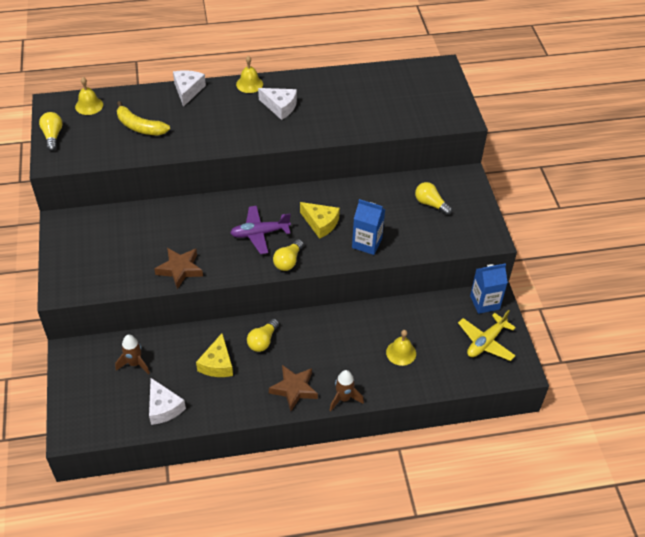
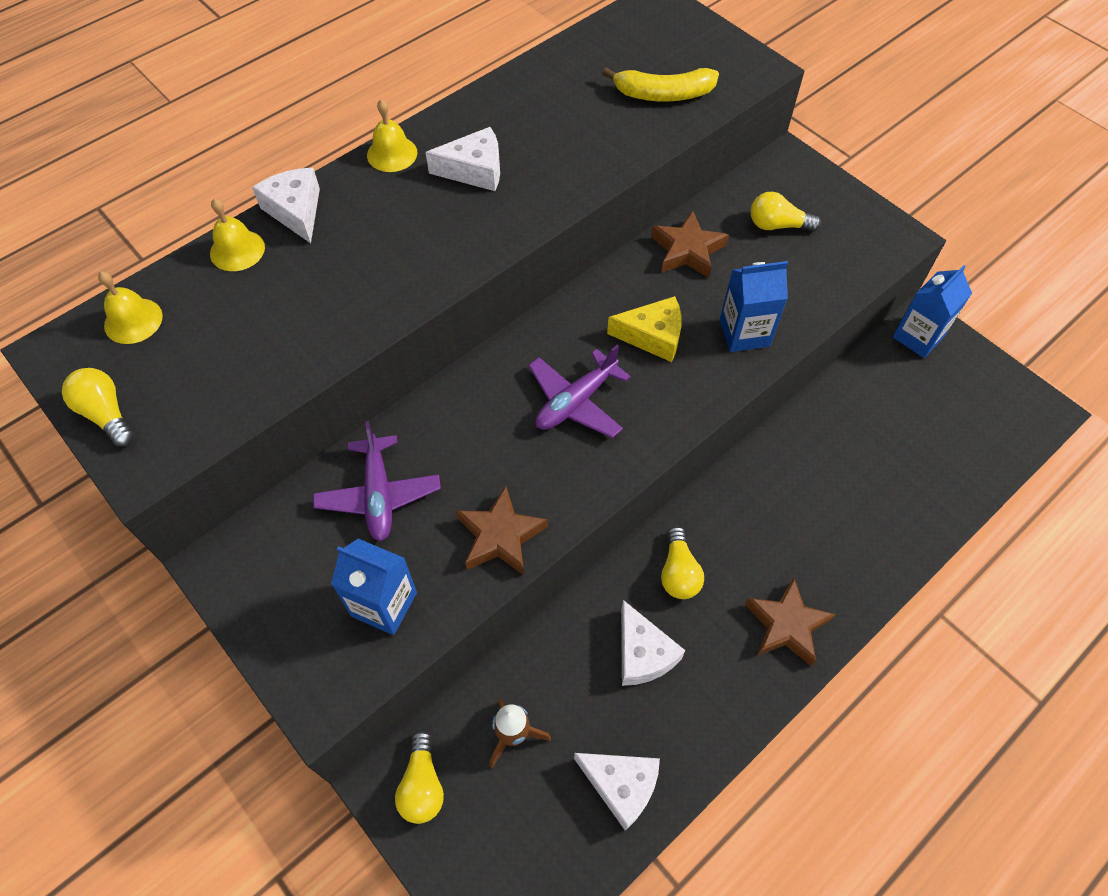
camera: 30 degrees left, 10 degrees up
yellow banana [117,101,170,135] -> yellow banana moved to [602,68,719,102]
yellow cheese [196,333,233,377] -> white cheese [621,600,685,686]
yellow light bulb [273,239,304,271] -> yellow light bulb moved to [395,730,444,824]
brown rocket [329,370,364,411] -> none
yellow bell [386,330,416,366] -> yellow bell moved to [210,198,265,271]
yellow plane [458,310,516,361] -> none
none -> purple plane [313,421,441,541]
none -> blue carton [331,539,417,635]
none -> brown star [651,211,729,278]

